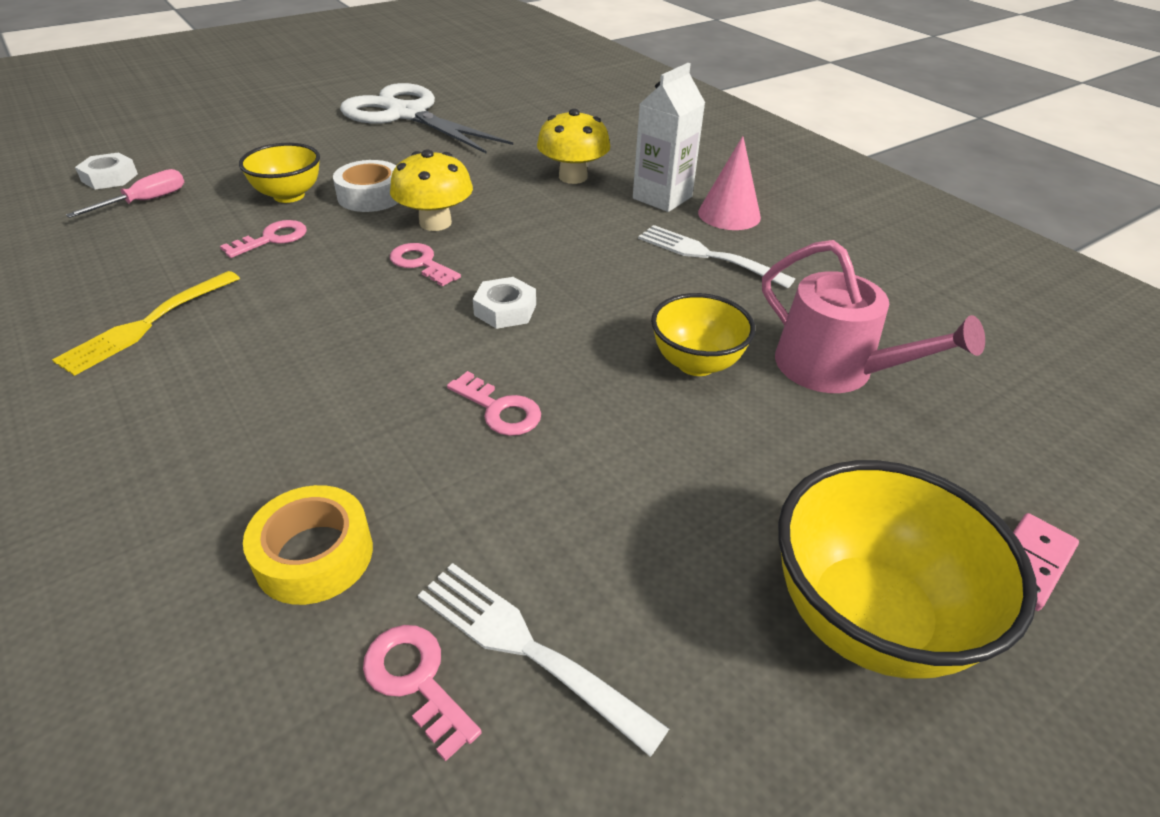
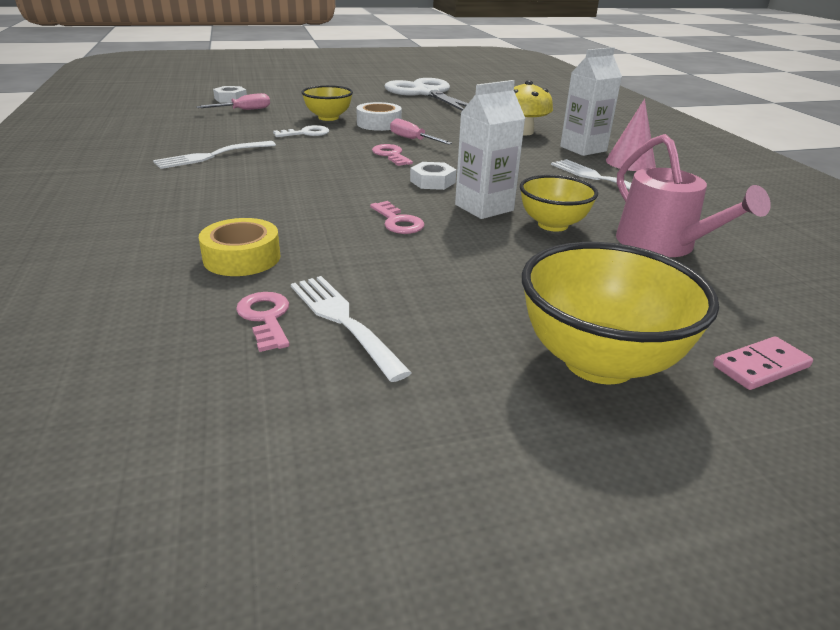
camera: 20 degrees right, 10 degrees down
yellow fork [52,271,240,376] -> white fork [153,141,276,169]
pink key [220,220,307,258] -> white key [273,125,329,137]
yellow mushroom [390,149,473,231] -> pink screwdriver [390,118,452,145]
none -> white carton [455,80,526,219]

